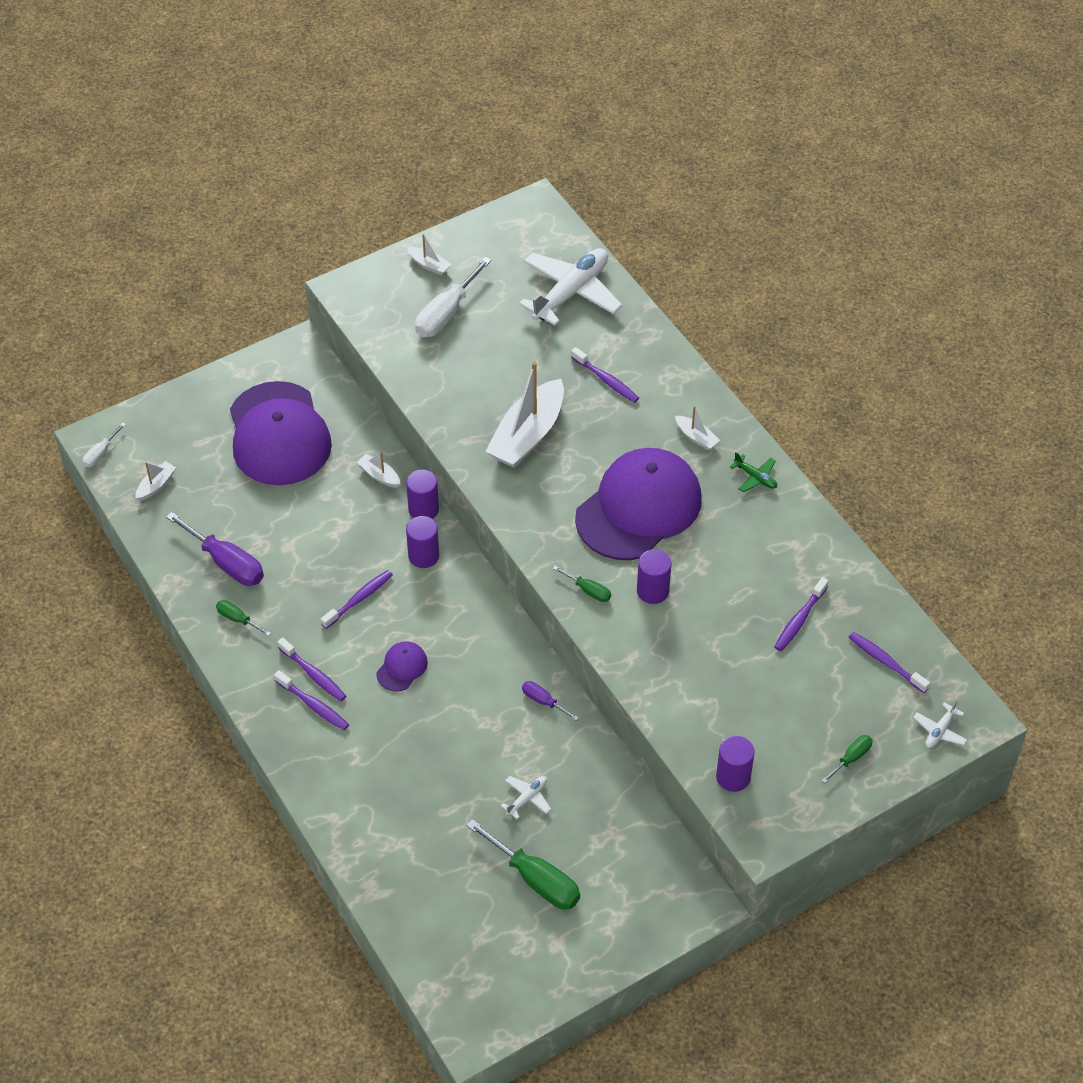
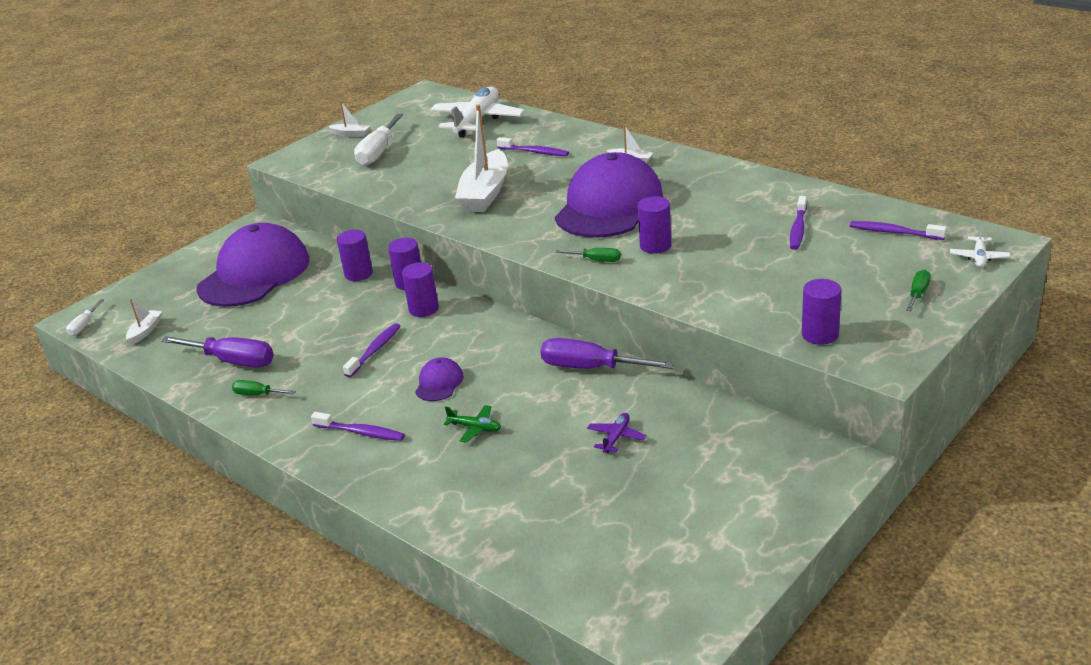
camera: 15 degrees left, 20 degrees down
purple cap [230,381,332,485] -> purple cap turned 120 degrees counterclockwise [196,223,309,307]
purple toothbrush [277,637,346,701] -> none
white boat [357,451,400,488] -> purple cylinder [337,230,373,281]
green screwdriver [466,819,580,910] -> none
white plane [501,776,551,819] -> purple plane [587,413,647,453]
purple screwdriver [522,681,579,721] -> purple screwdriver [540,338,674,369], size x1.96
green plane [730,452,777,493] -> green plane moved to [444,405,501,443]

